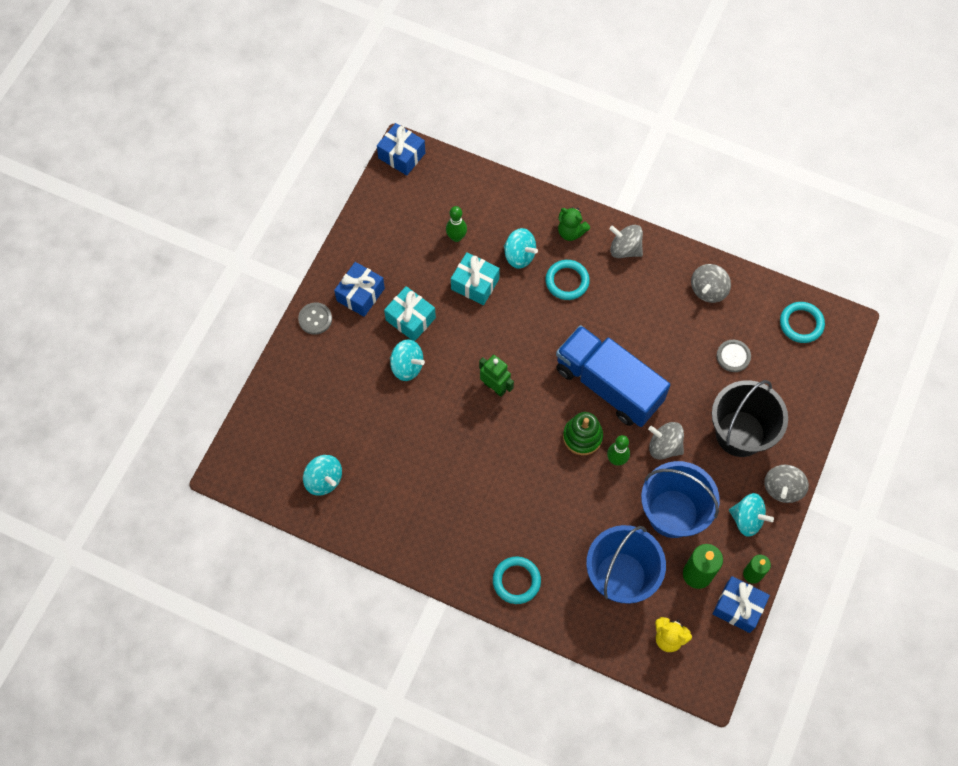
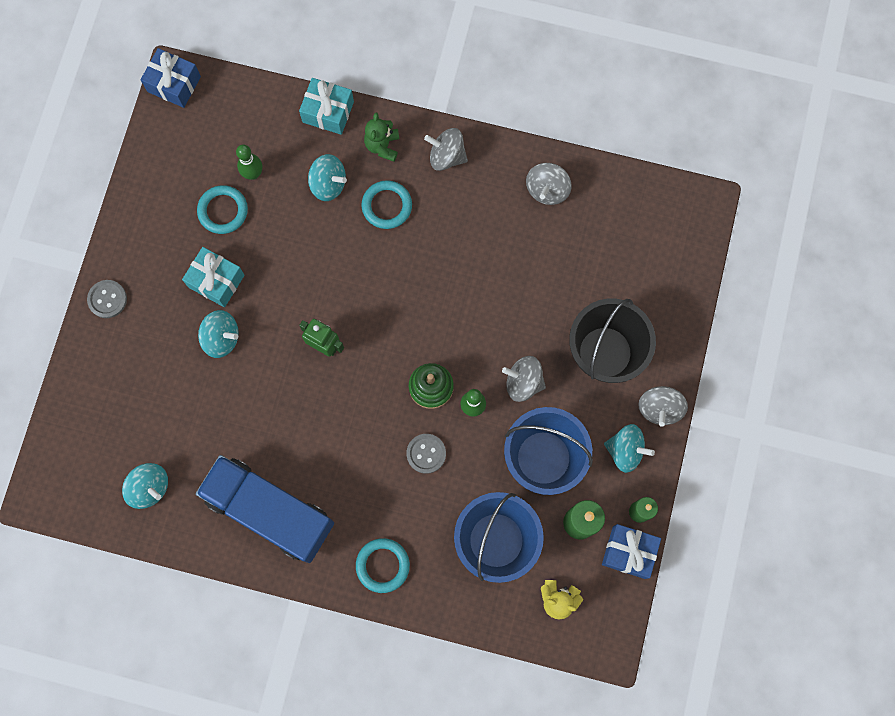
camera: 10 degrees left, 10 degrees up
blue gift [334,262,385,317] -> none
turquoise gift [451,252,500,305] -> turquoise gift moved to [299,78,354,135]
blue truck [556,325,670,427] -> blue truck moved to [196,455,334,563]
green teddy bear [558,207,590,241] -> green teddy bear turned 75 degrees clockwise [364,113,399,162]
grey button [716,340,751,372] -> grey button moved to [406,434,446,474]
turquoise ring [780,302,825,343] -> turquoise ring moved to [197,185,248,234]

